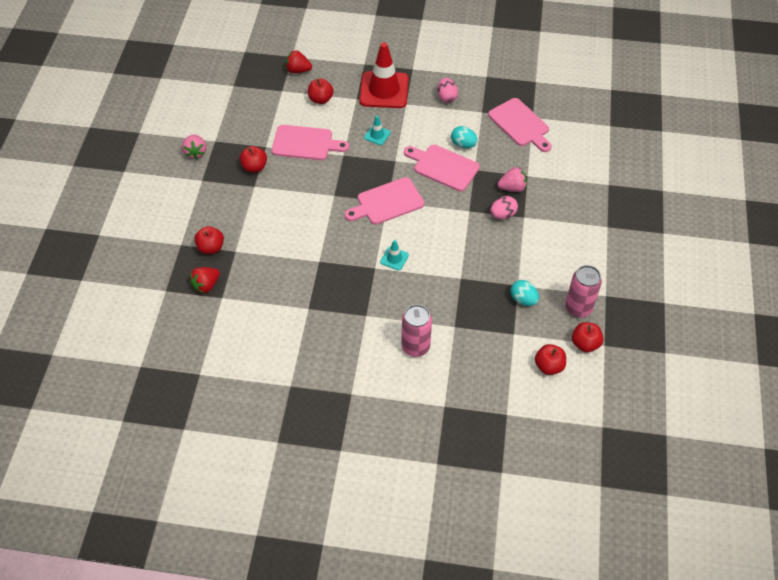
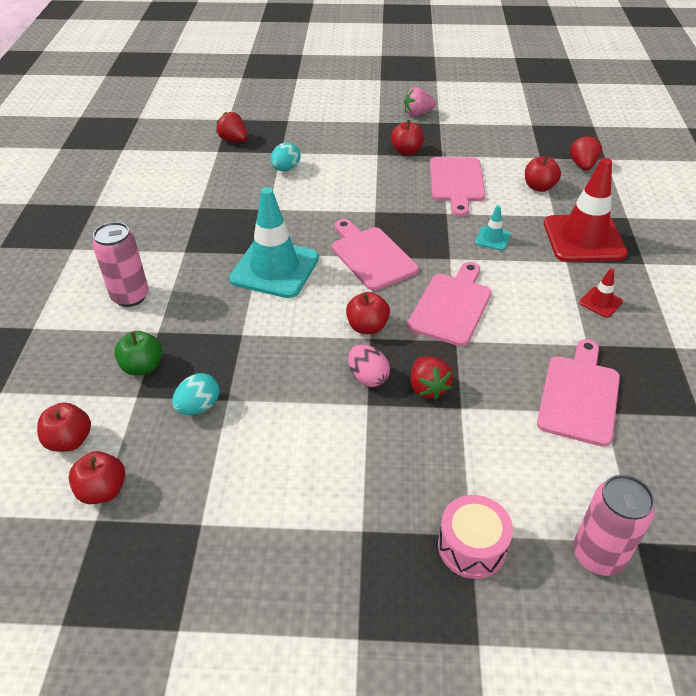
camera: 85 degrees right, 10 degrees down
red apple [194,226,224,254] -> red apple moved to [346,292,390,334]
turquoise traffic cone [380,240,409,271] -> turquoise traffic cone [229,187,319,298], size x2.30
pink egg [437,78,458,103] -> red traffic cone [579,268,623,318]
turquoise egg [451,126,477,148] -> turquoise egg moved to [271,142,300,171]
pink cutting board [488,98,552,152] -> pink cutting board turned 150 degrees clockwise [537,339,620,447]
pink strawberry [497,167,527,192] -> red strawberry [410,356,453,400]
pink can [565,265,602,318] -> pink can moved to [573,475,655,576]
none -> green apple [114,331,162,376]
none -> pink drum [438,495,513,579]

